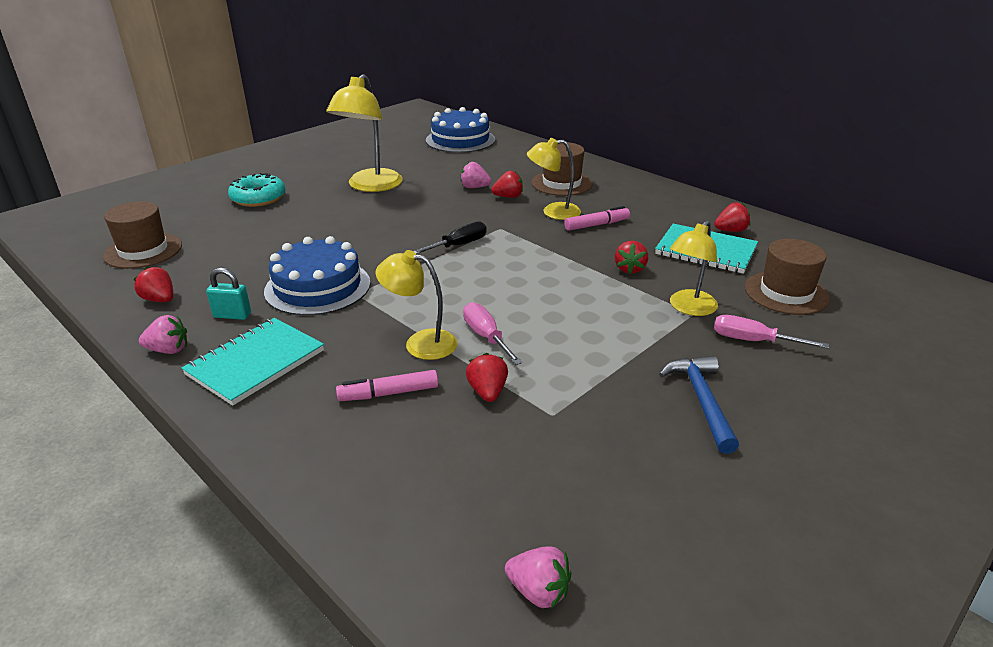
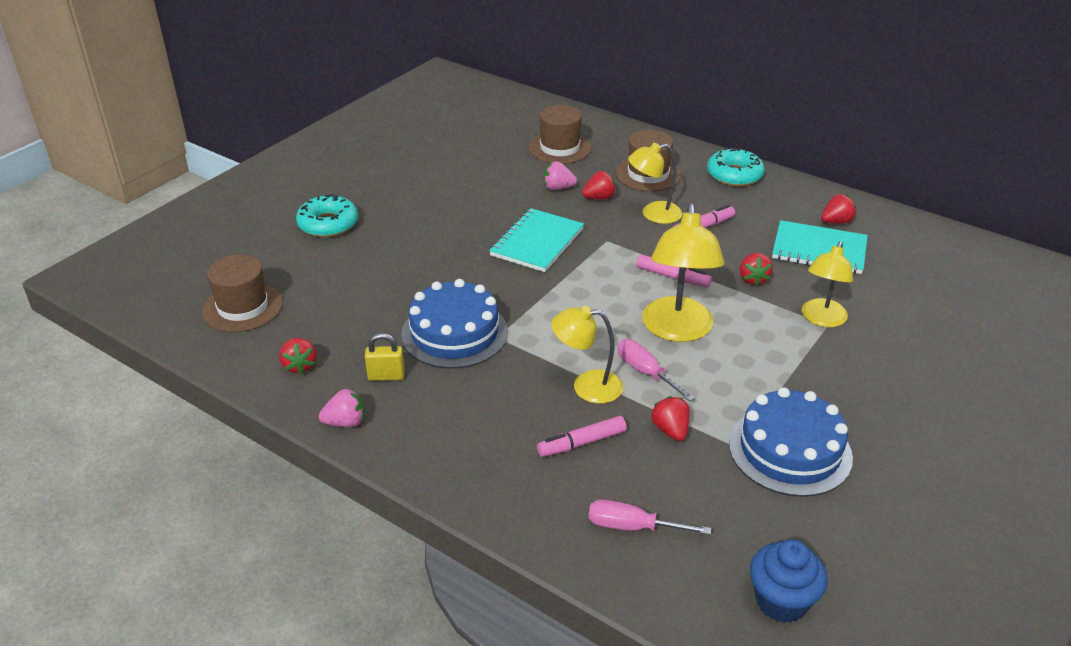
camera: 10 degrees left, 5 degrees up
red strawberry [133,267,173,302] -> red strawberry turned 135 degrees counterclockwise [279,338,317,375]
turquoise notebook [182,318,324,406] -> turquoise notebook moved to [489,208,584,272]
turquoise padlock [206,268,251,320] -> yellow padlock [365,333,405,381]
yellow lamp [326,74,403,192] -> yellow lamp moved to [642,203,724,342]
black screwdriver [413,221,487,254] -> none
blue cake [426,107,495,153] -> blue cake moved to [729,387,853,497]
pink strawberry [505,546,572,608] -> blue cupcake [750,540,827,623]
blue hammer [659,356,739,454] -> none
pink screwdriver [714,315,829,349] -> pink screwdriver moved to [589,500,711,535]
brown hat [745,239,830,315] -> brown hat moved to [528,105,591,164]
none -> pink marker [636,254,712,287]
none -> turquoise donut [707,147,765,186]

